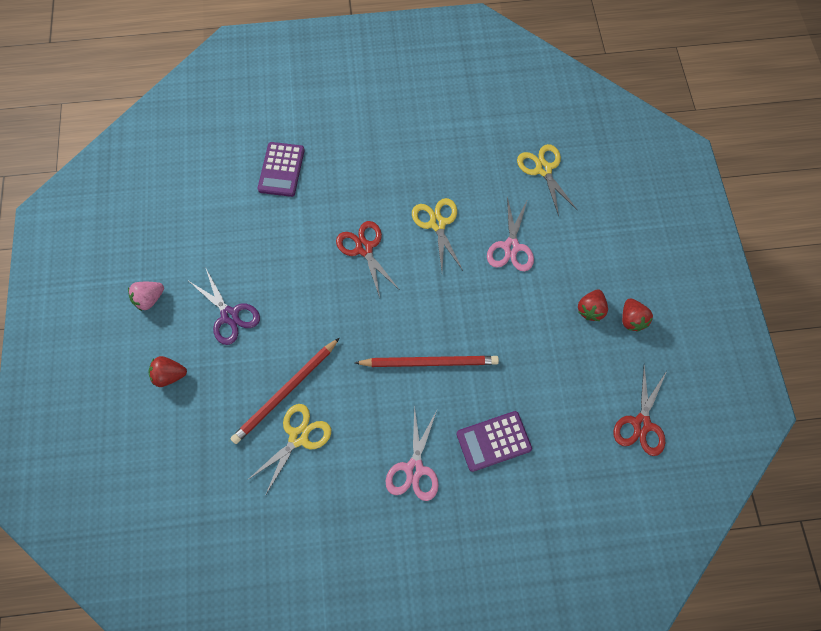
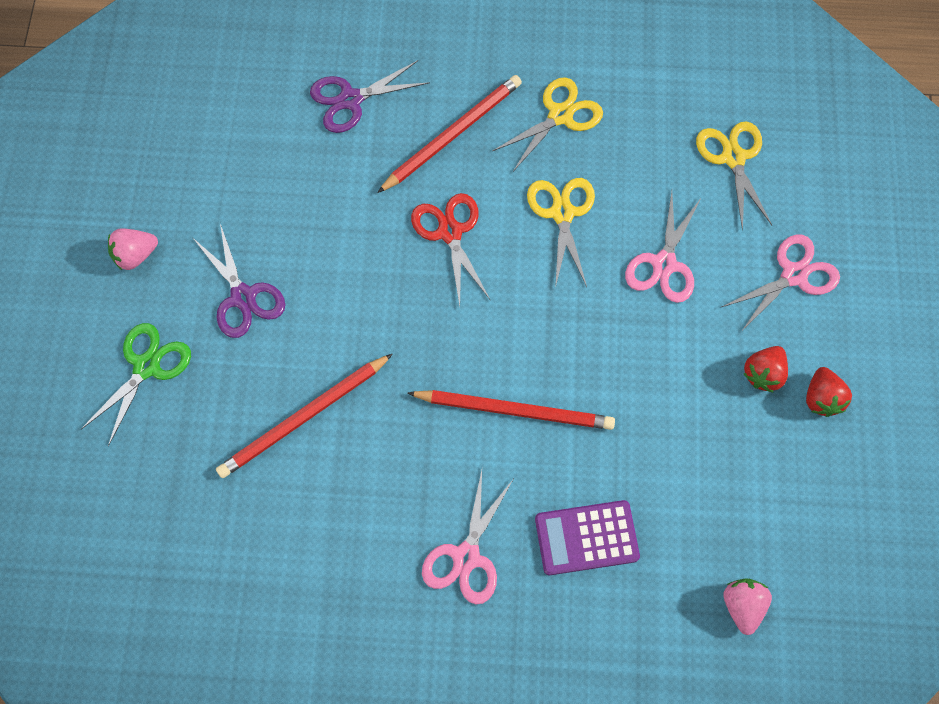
camera: 10 degrees right, 0 degrees up
red strawberry [148,356,187,387] -> green scissors [80,323,191,447]
yellow scissors [249,404,331,496] -> yellow scissors moved to [493,77,603,171]
purple calculator [257,142,305,197] -> purple scissors [310,60,430,133]
red scissors [613,366,667,456] -> none
none -> red pencil [377,75,522,193]
none -> pink scissors [720,234,840,332]
none -> pink strawberry [723,579,772,635]

